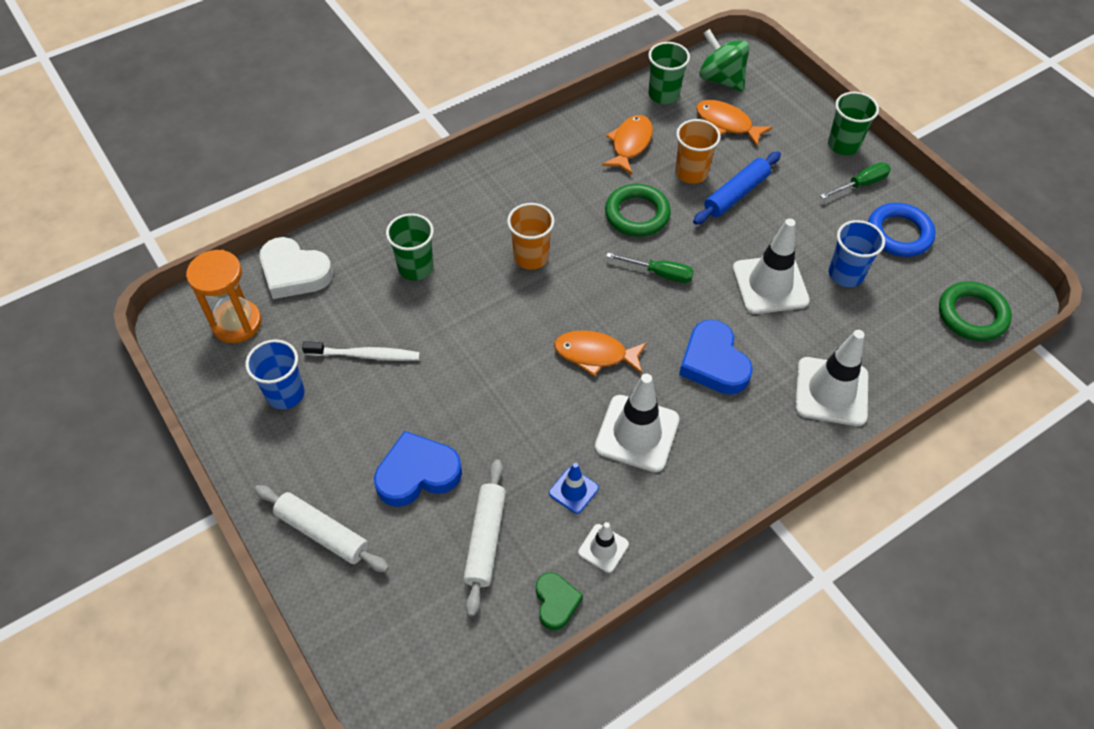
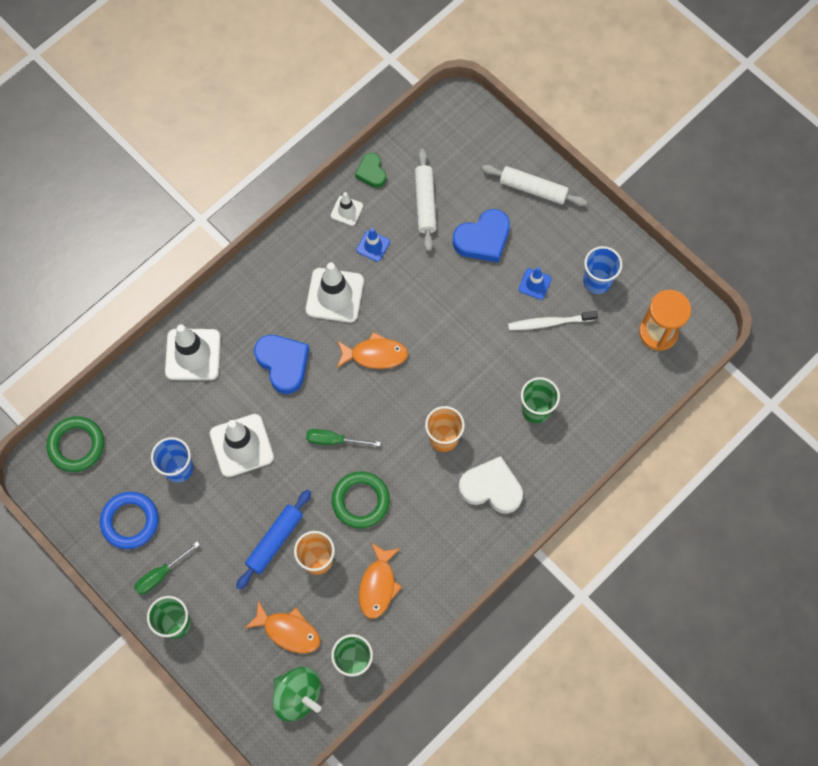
camera: 170 degrees right, 15 degrees up
white heart [259,237,333,299] -> white heart moved to [459,456,523,514]
none -> blue traffic cone [519,267,552,300]

